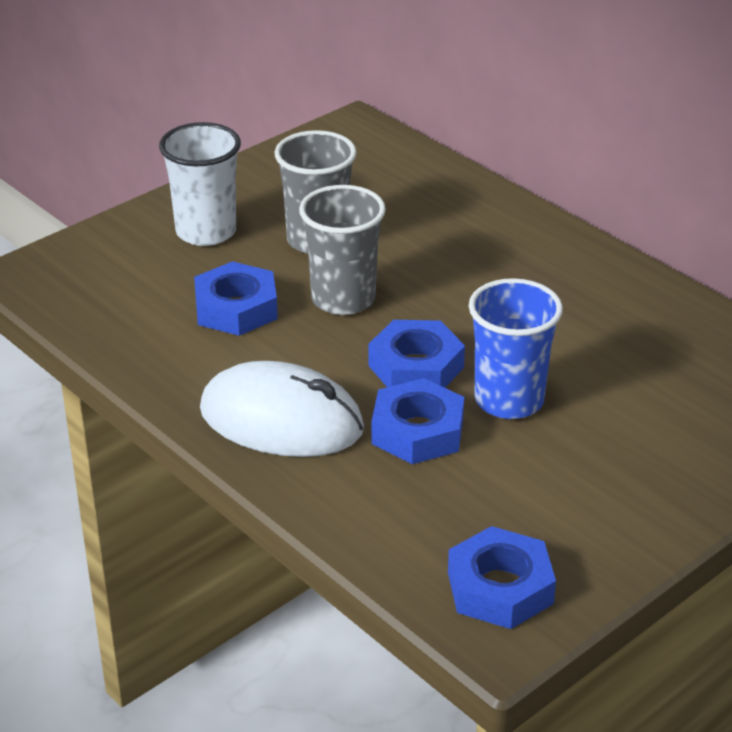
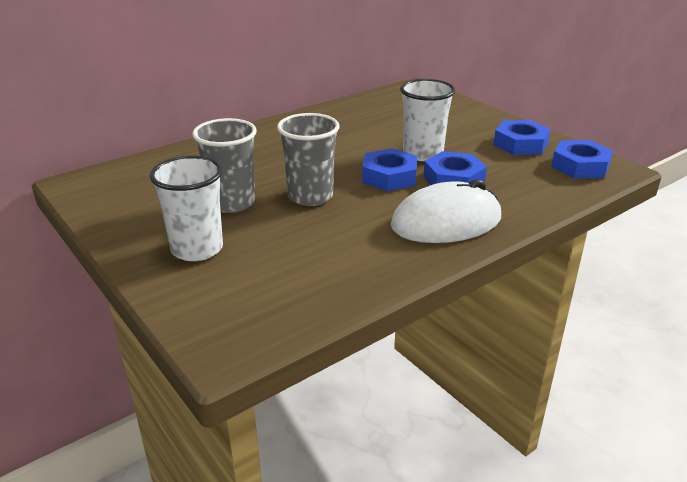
camera: 85 degrees left, 5 degrees down
blue nut [194,261,278,336] -> blue nut moved to [493,120,551,155]
white mouse [200,361,364,457] -> white mouse turned 45 degrees clockwise [391,179,501,243]
blue cup [469,278,563,419] -> white cup [400,79,456,161]

